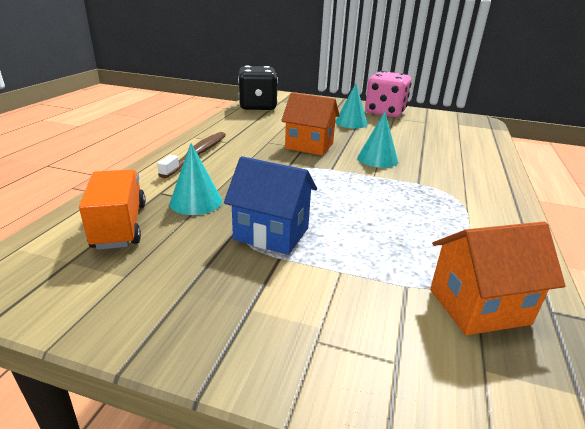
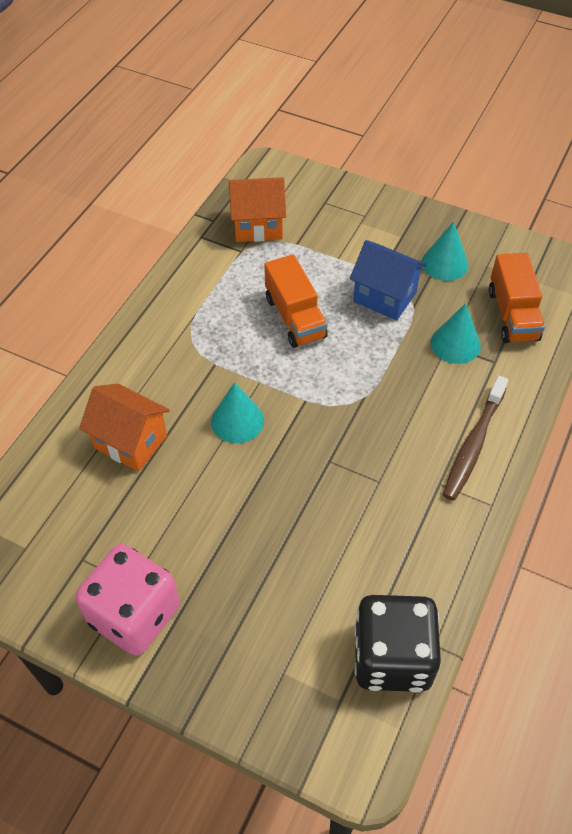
camera: 170 degrees left, 25 degrees up
orange house [281,92,340,155] -> orange house moved to [79,384,170,472]
turquoise cone [335,83,368,129] -> turquoise cone moved to [422,221,468,281]
none -> orange truck [264,254,328,348]

